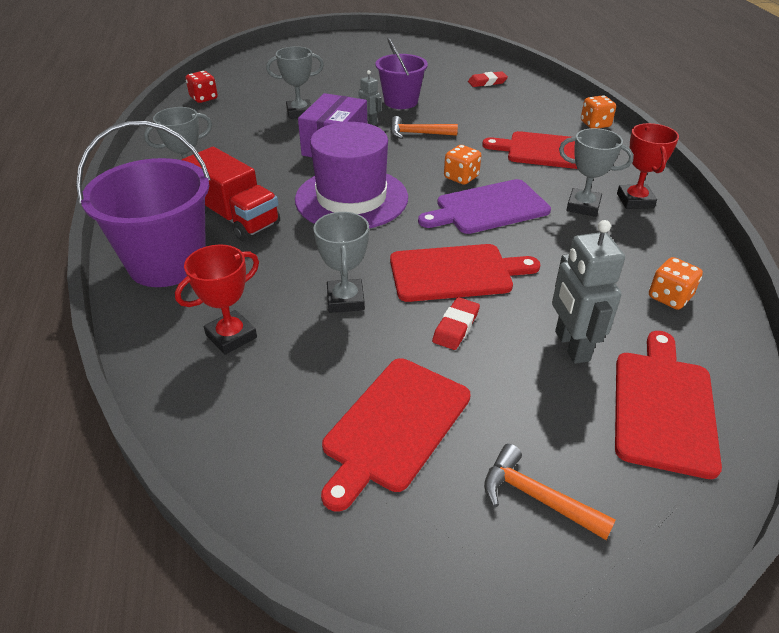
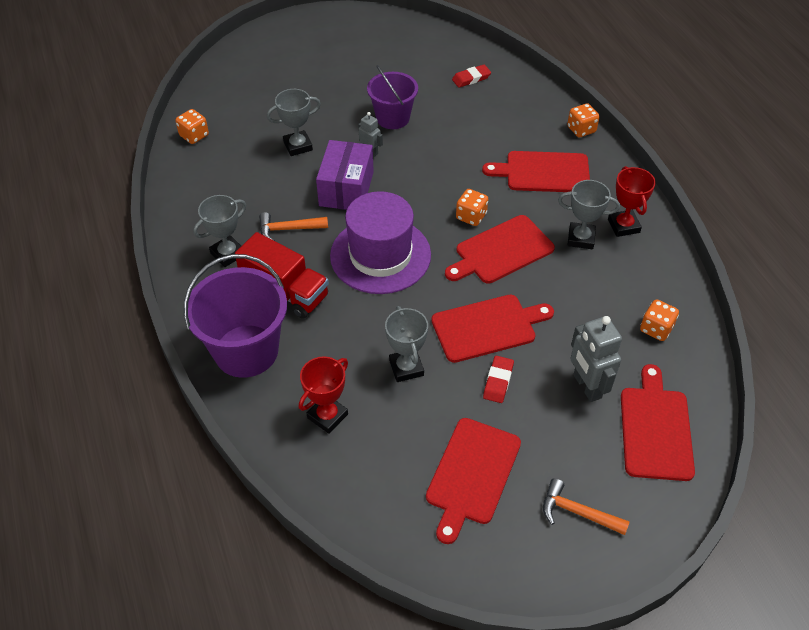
camera: 10 degrees left, 10 degrees up
red dice [186,71,218,103] -> orange dice [175,109,209,144]
orange hammer [390,116,458,139] -> orange hammer moved to [259,212,328,241]
purple cutting board [418,179,551,234] -> red cutting board [445,215,555,283]

